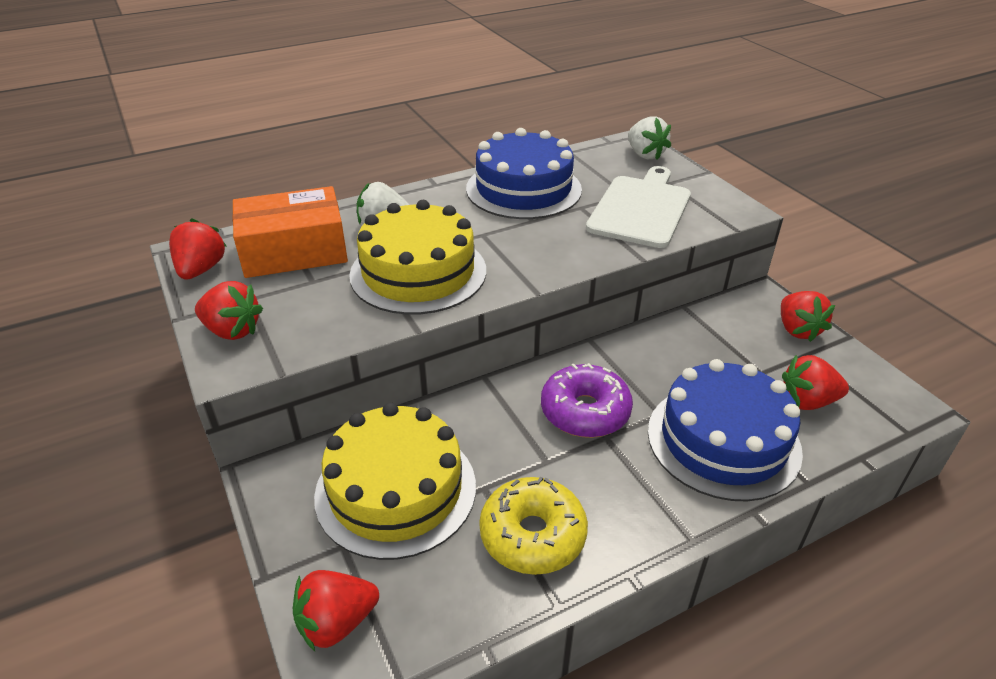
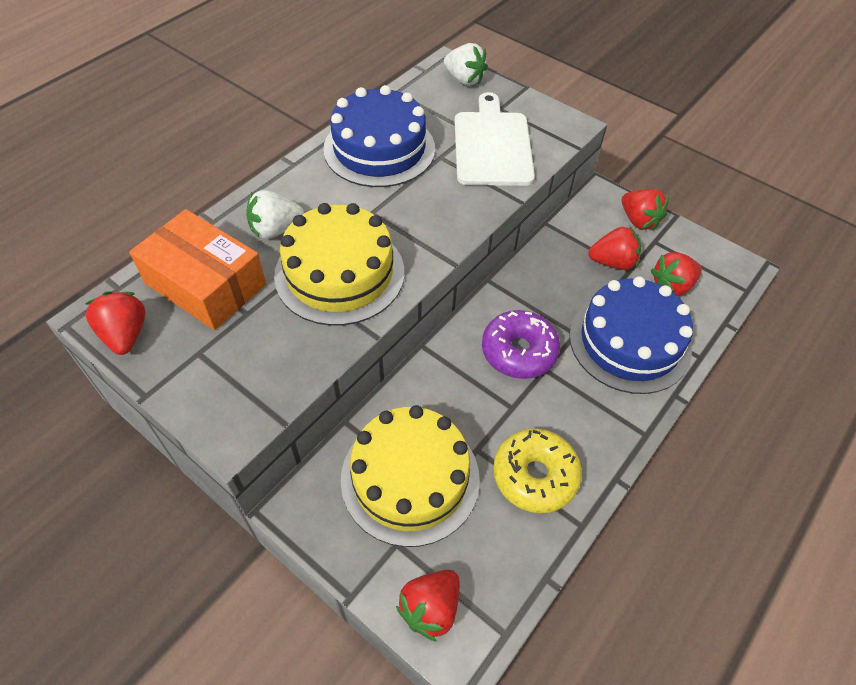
camera: 25 degrees left, 15 degrees up
red strawberry [195,281,263,340] -> red strawberry moved to [588,227,641,270]
orange box [232,186,348,278] -> orange box turned 75 degrees clockwise [129,209,266,330]

